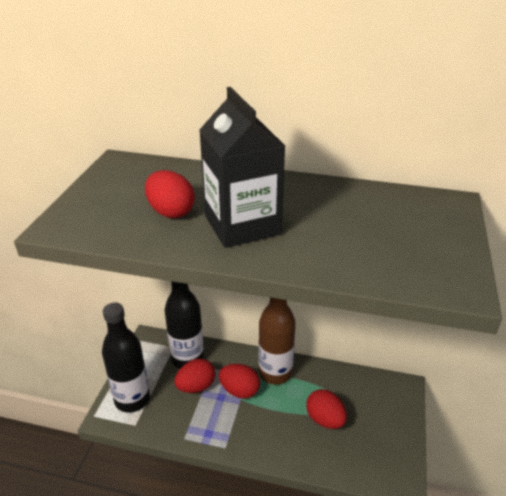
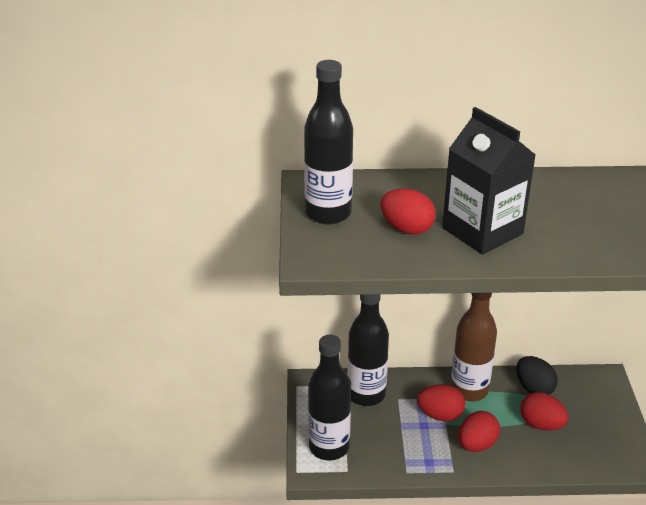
camera: 15 degrees left, 0 degrees up
red egg [174,359,215,393] -> red egg moved to [458,411,500,452]
none -> black bottle [304,60,353,224]
none -> black egg [516,356,558,395]

